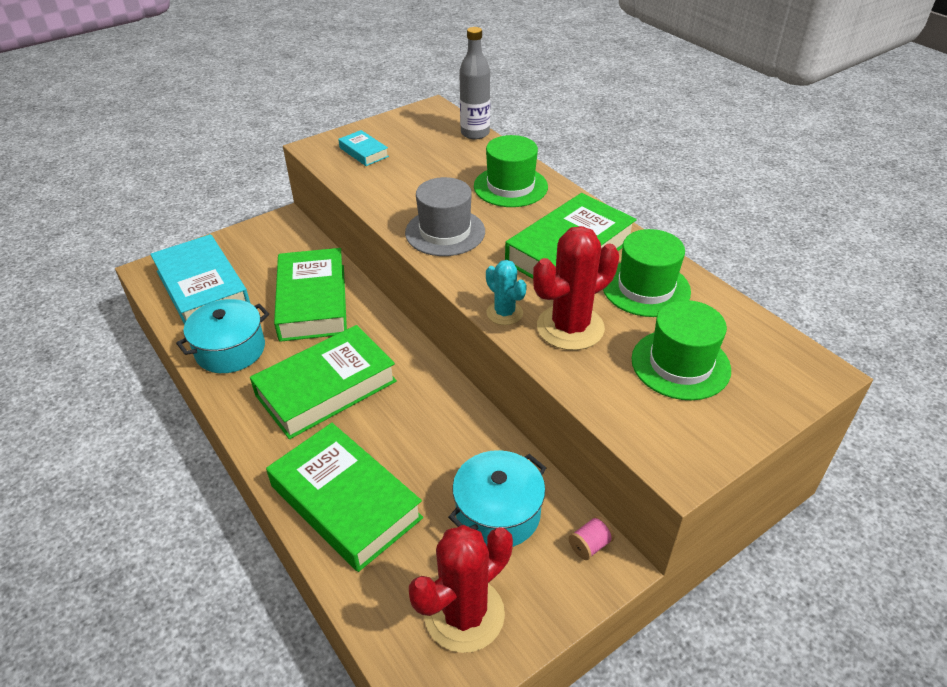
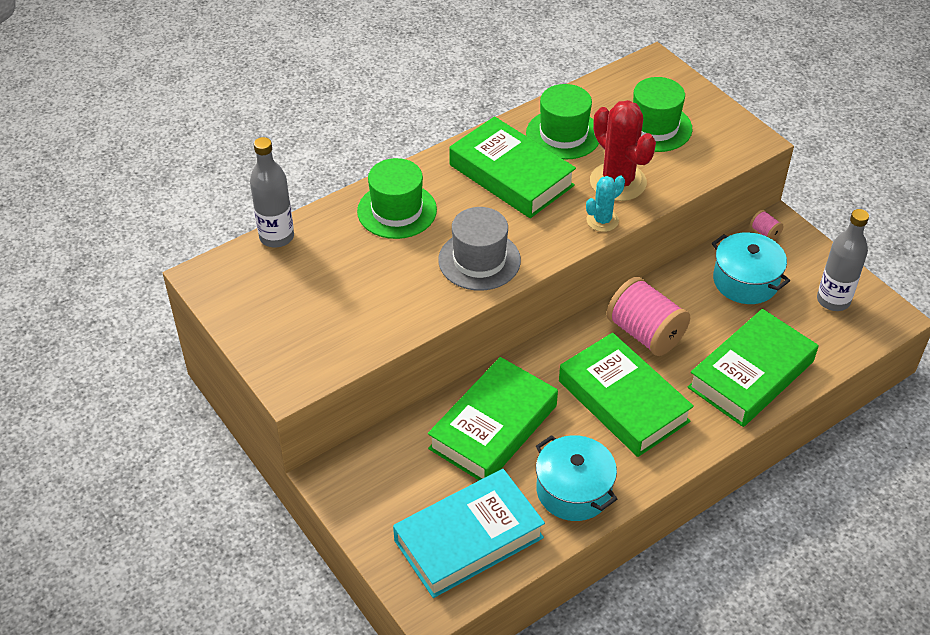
camera: 90 degrees left, 5 degrees up
green book [274,248,347,342] -> green book turned 45 degrees counterclockwise [428,357,558,480]
turquoise book [338,130,389,166] -> none
red cactus [409,525,513,653] -> grey bottle [817,209,869,311]
none -> pink spool [607,277,690,356]

